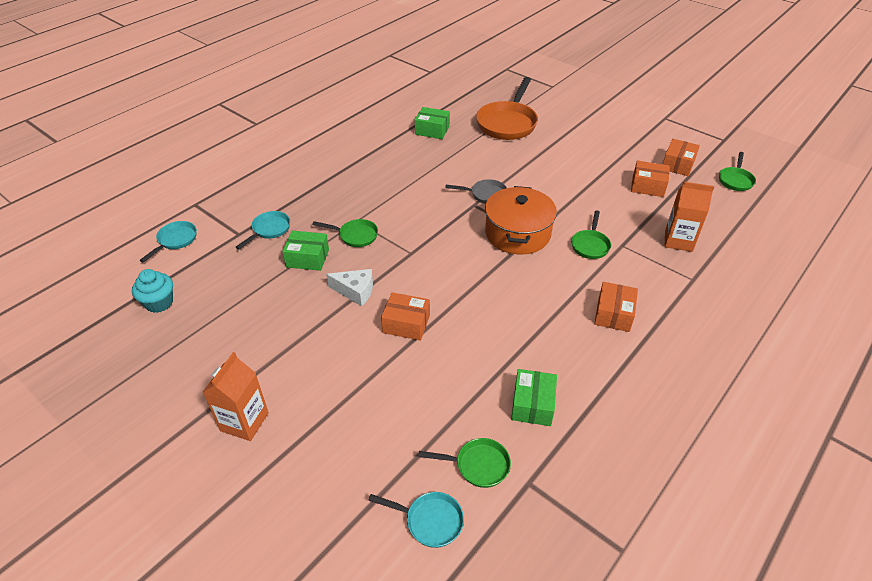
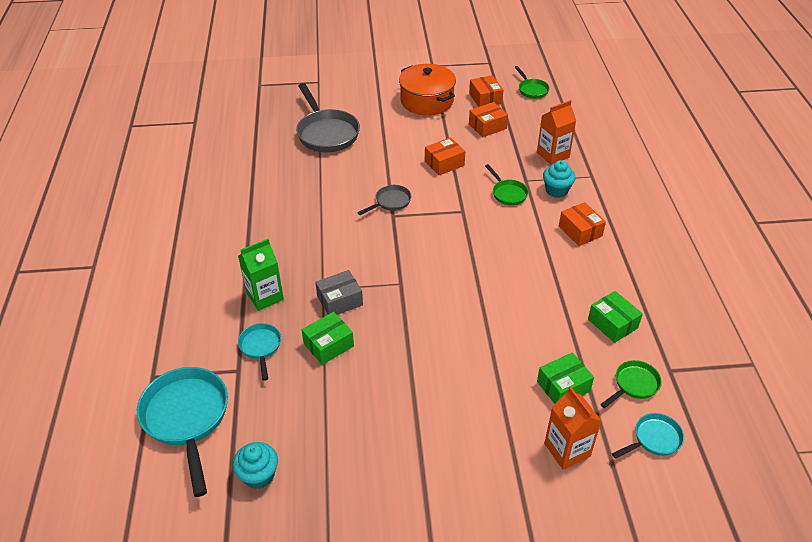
camera: 45 degrees left, 0 degrees up
turquoise pan [140,221,197,262] -> turquoise pan [137,367,228,497], size x1.93
orange carton [203,352,269,441] -> orange carton moved to [544,387,601,469]
green pan [312,219,378,247] -> grey box [315,270,363,315]
white cheese [326,269,373,307] -> none
orange box [381,292,430,341] -> orange box moved to [425,137,465,176]
green box [415,107,450,139] -> green box moved to [537,352,594,404]
orange pan [476,77,538,140] -> grey pan [296,83,360,152]
orange pot [485,186,557,255] -> orange pot moved to [399,64,456,115]
none -> green carton [238,239,284,311]
none -> turquoise cupcake [543,160,575,198]

